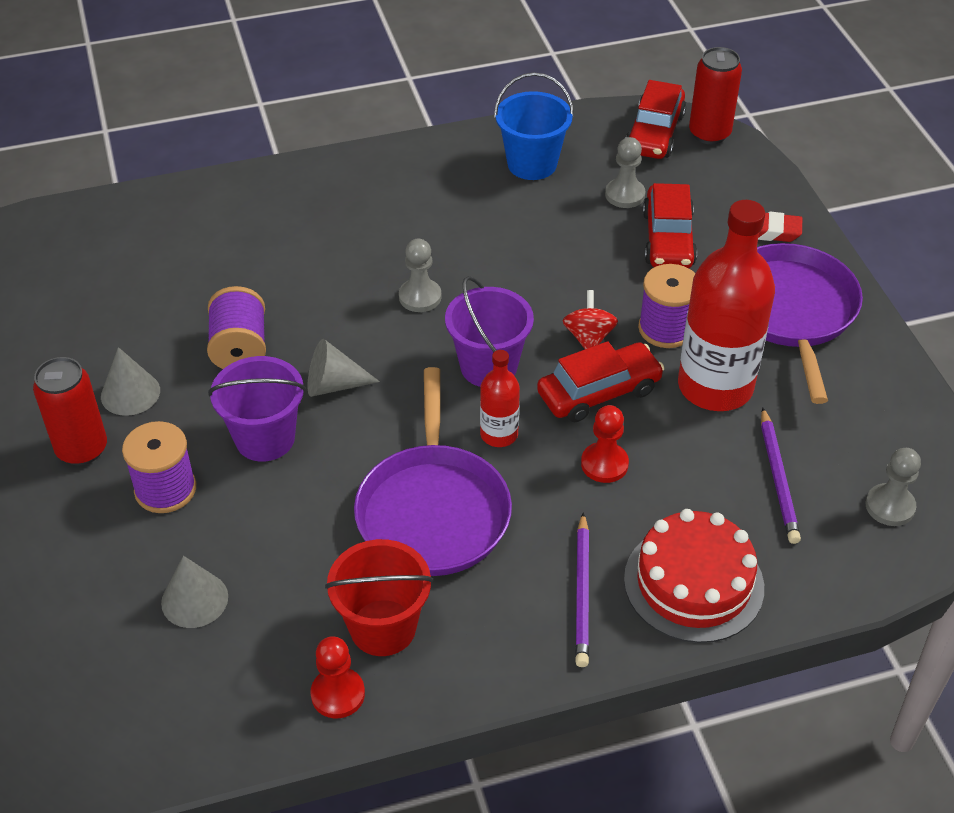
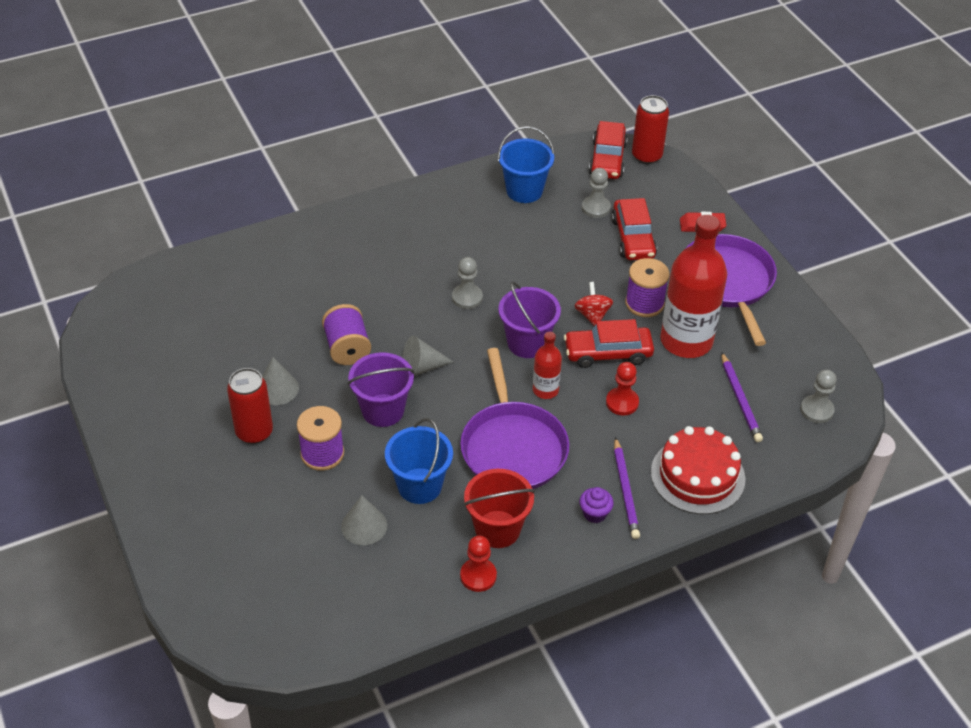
camera: 10 degrees left, 0 degrees up
red car [537,341,665,422] -> red car turned 150 degrees counterclockwise [564,319,654,368]
none -> blue bucket [385,418,453,504]
none -> purple cupcake [579,487,614,523]

